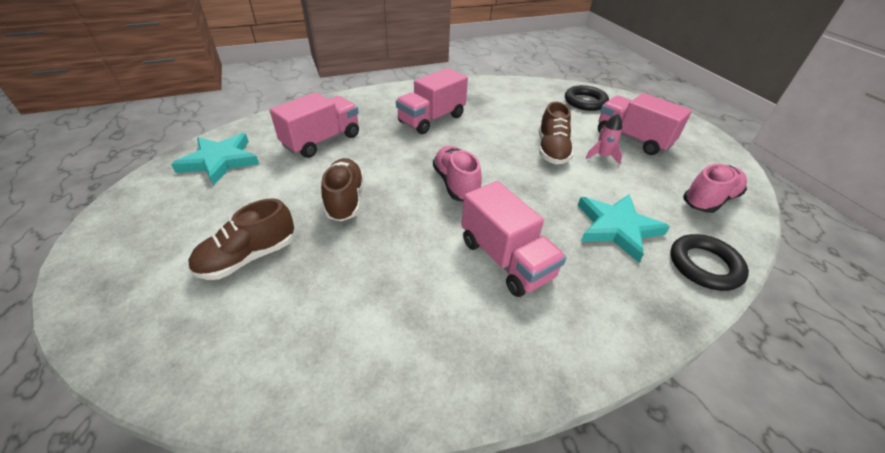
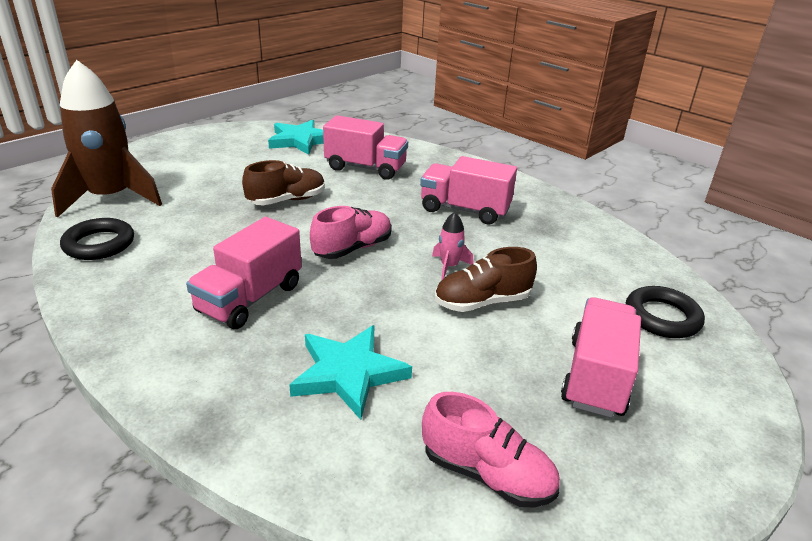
camera: 65 degrees right, 10 degrees down
brown shoe [188,198,294,280] -> none
pink rocket [585,114,622,165] -> pink rocket moved to [432,212,473,280]
black ring [671,234,749,291] -> black ring moved to [60,218,134,260]
none -> brown rocket [51,60,162,218]

